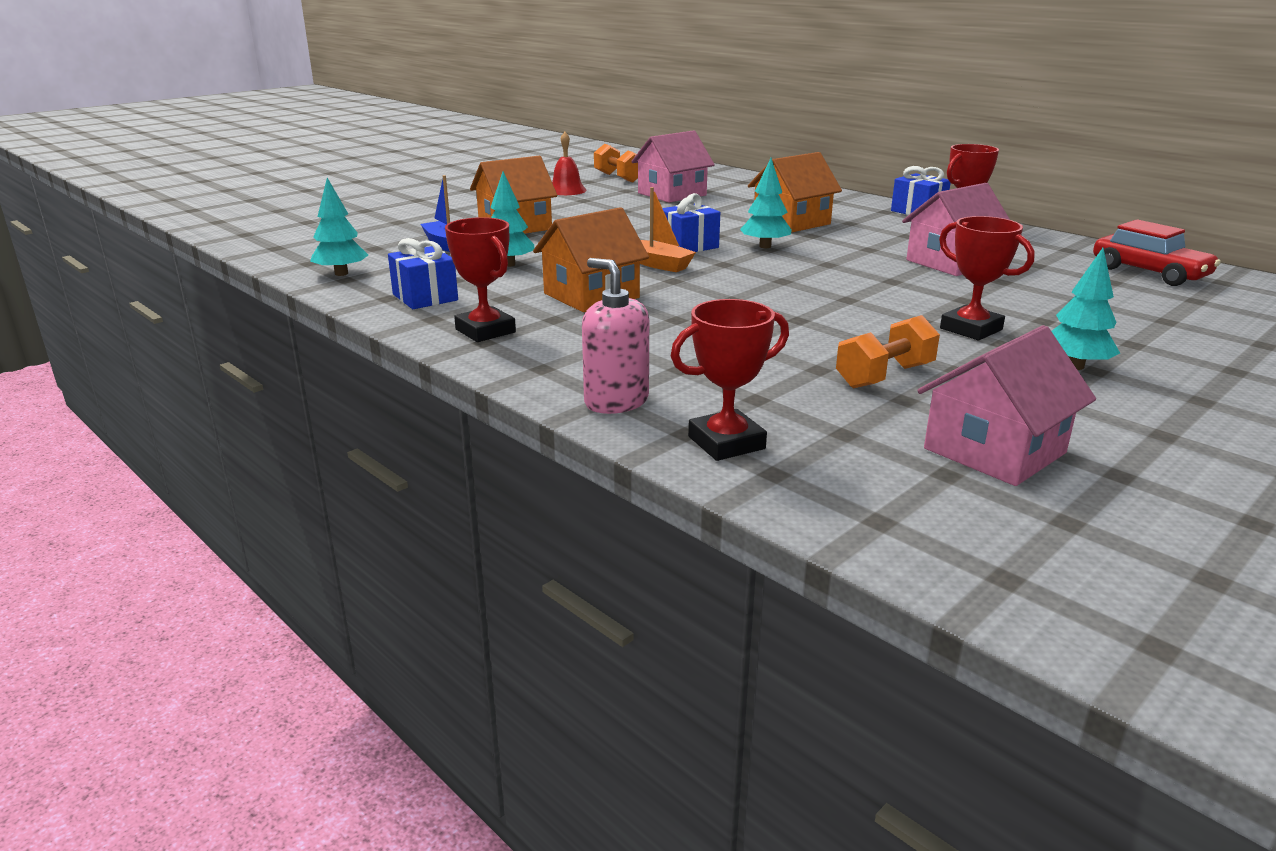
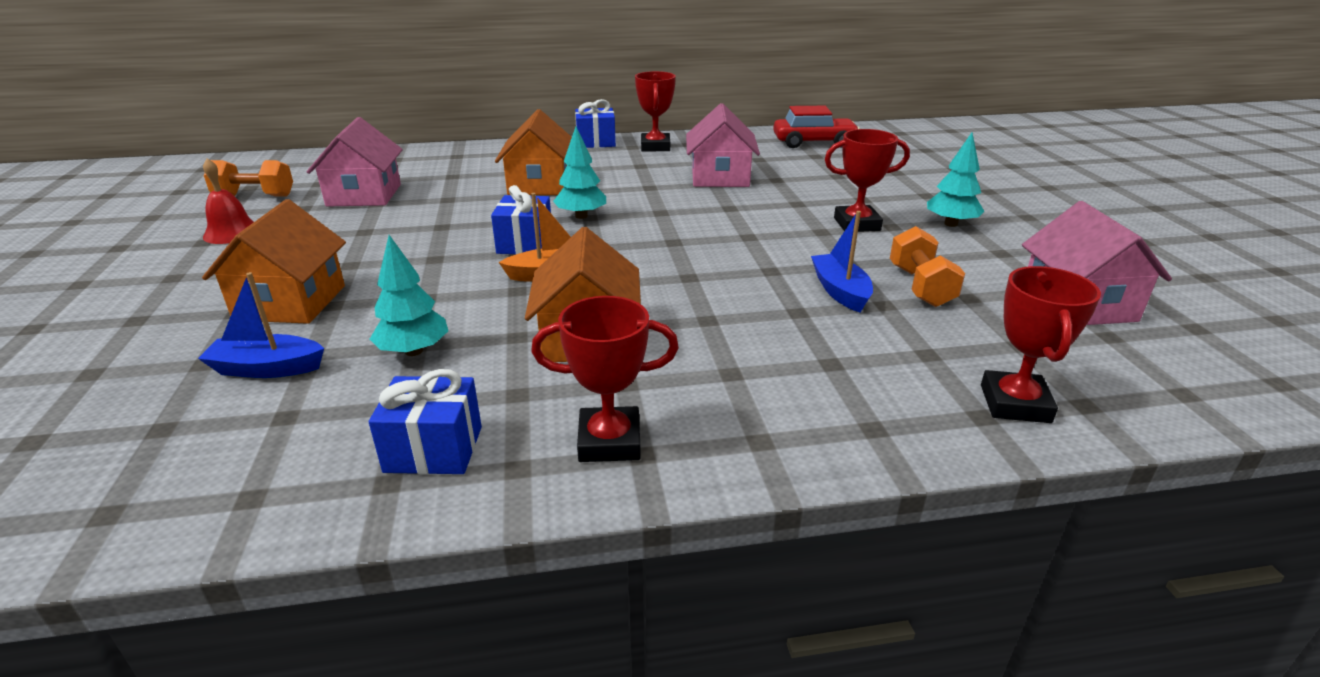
camera: 55 degrees left, 5 degrees up
turquoise tree [310,178,368,276] -> none
pink soap dispenser [582,258,649,414] -> none
none -> blue boat [811,211,873,313]

